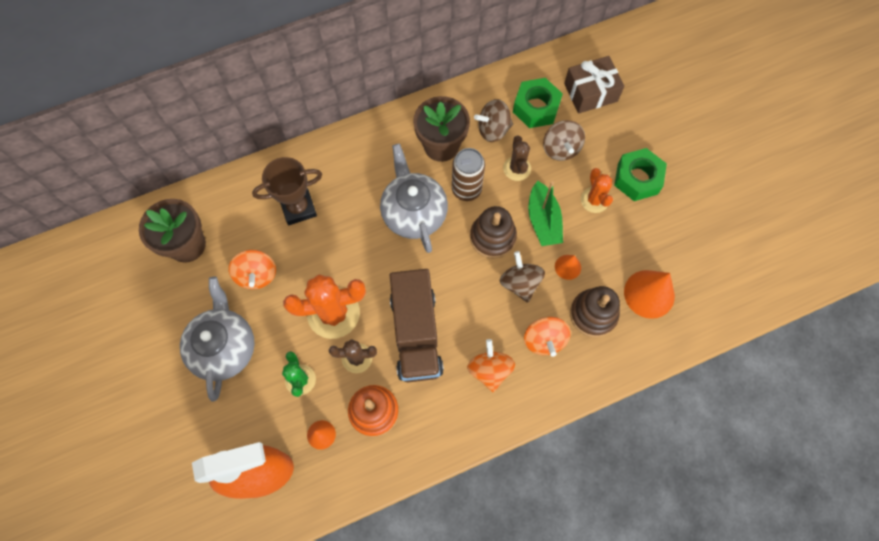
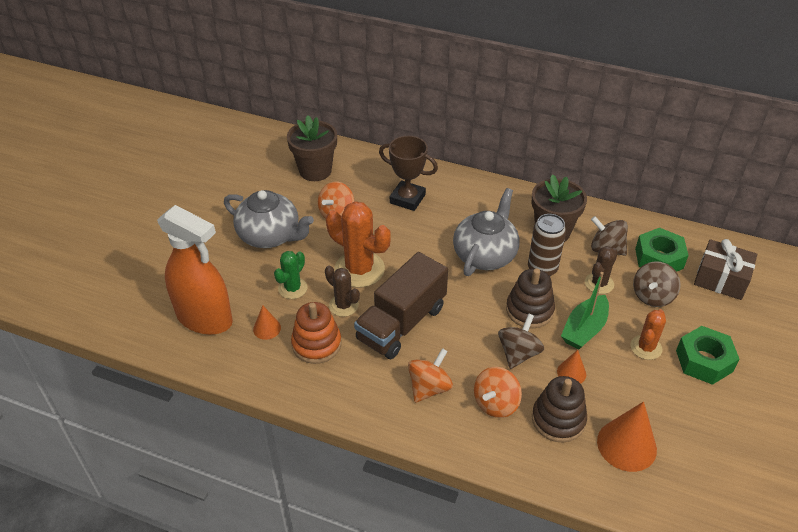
camera: 45 degrees right, 25 degrees down
grey teapot [180,277,255,401] -> grey teapot turned 75 degrees clockwise [224,190,314,248]

